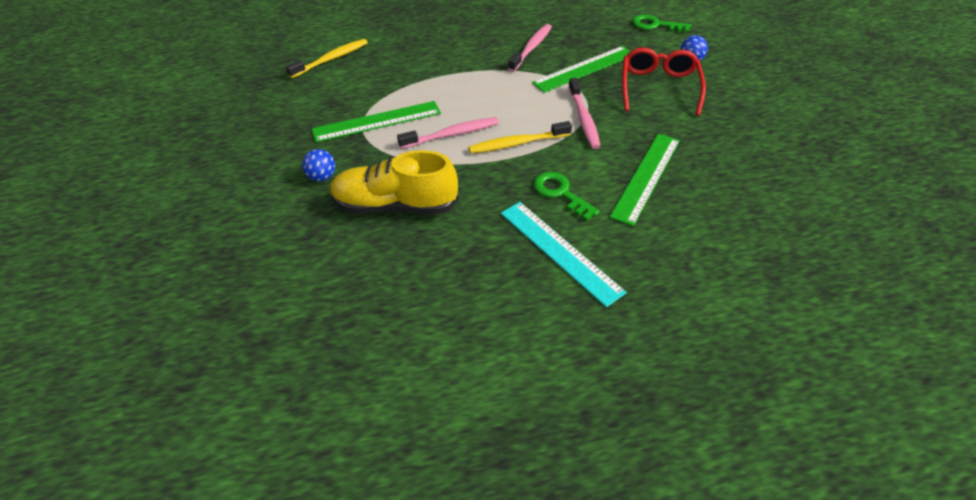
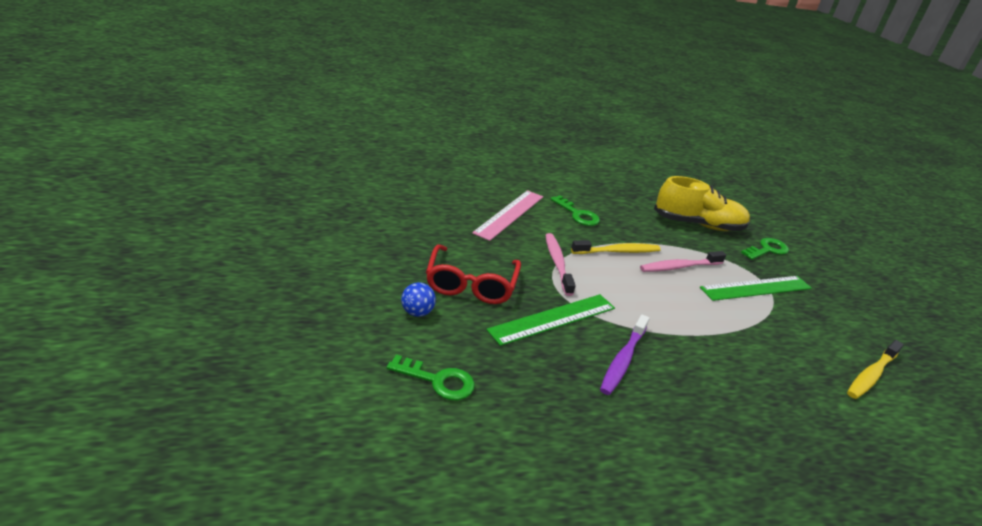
camera: 175 degrees right, 15 degrees down
blue ball [302,149,335,181] -> green key [741,238,789,260]
turquoise ruler [501,202,627,307] -> none
pink toothbrush [508,24,552,72] -> purple toothbrush [600,315,649,395]
green ruler [610,134,680,226] -> pink ruler [472,190,543,241]

